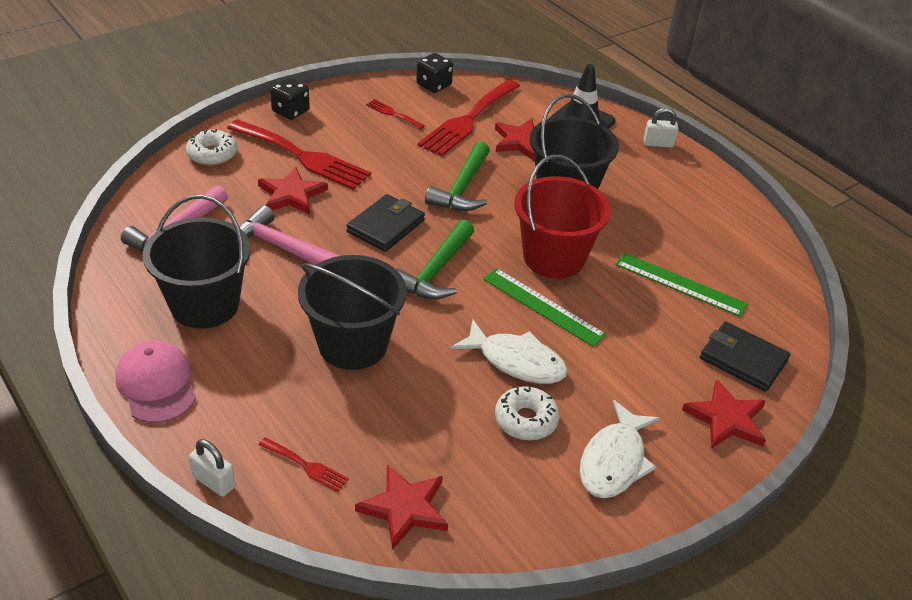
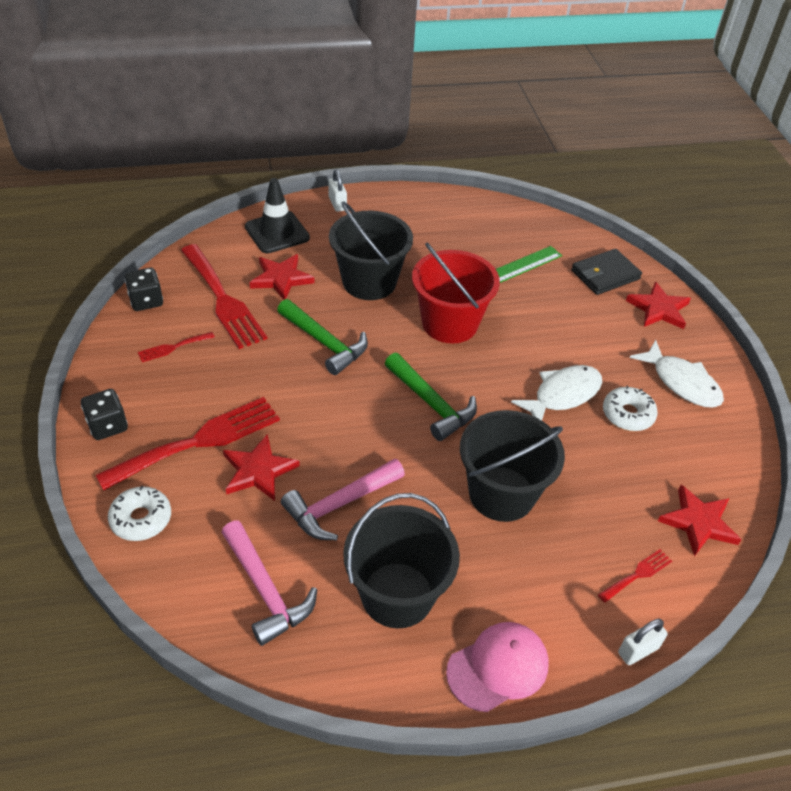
camera: 65 degrees left, 5 degrees up
pink cap [115,340,196,423] -> pink cap turned 150 degrees clockwise [446,622,549,712]
black wallet [346,194,425,252] -> none
green ruler [483,268,606,347] -> none
white padlock [644,108,679,148] -> white padlock turned 45 degrees counterclockwise [328,169,347,212]

